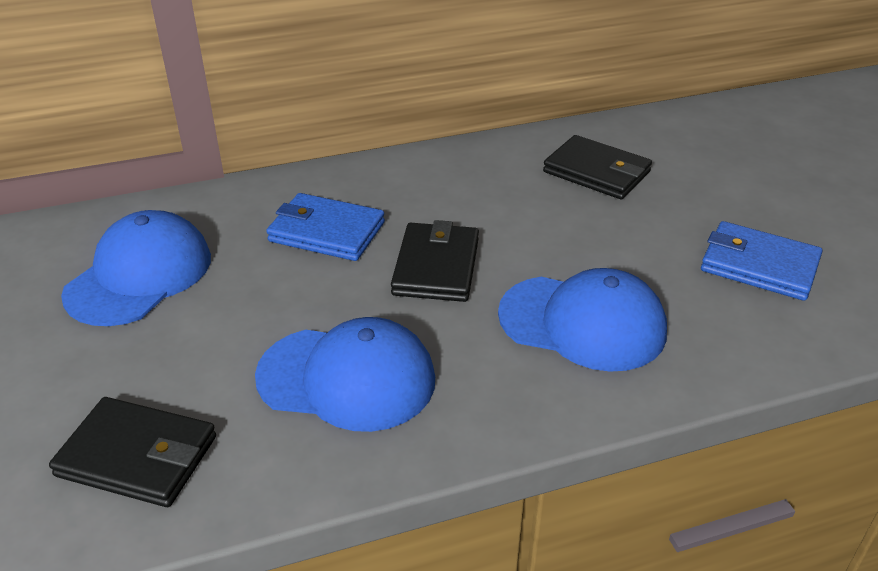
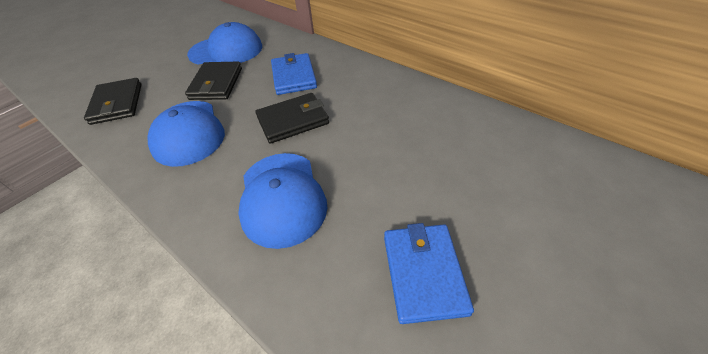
camera: 60 degrees right, 10 degrees up
black wallet [543,135,652,199] -> black wallet moved to [185,62,242,100]

